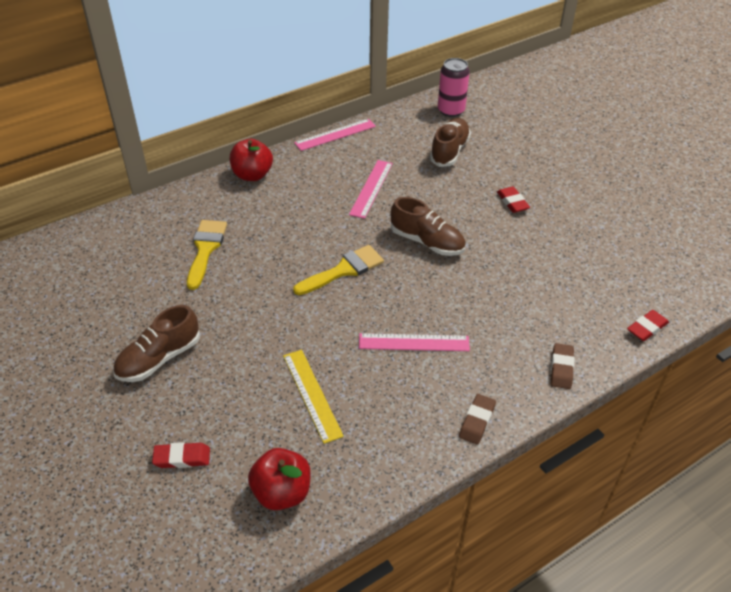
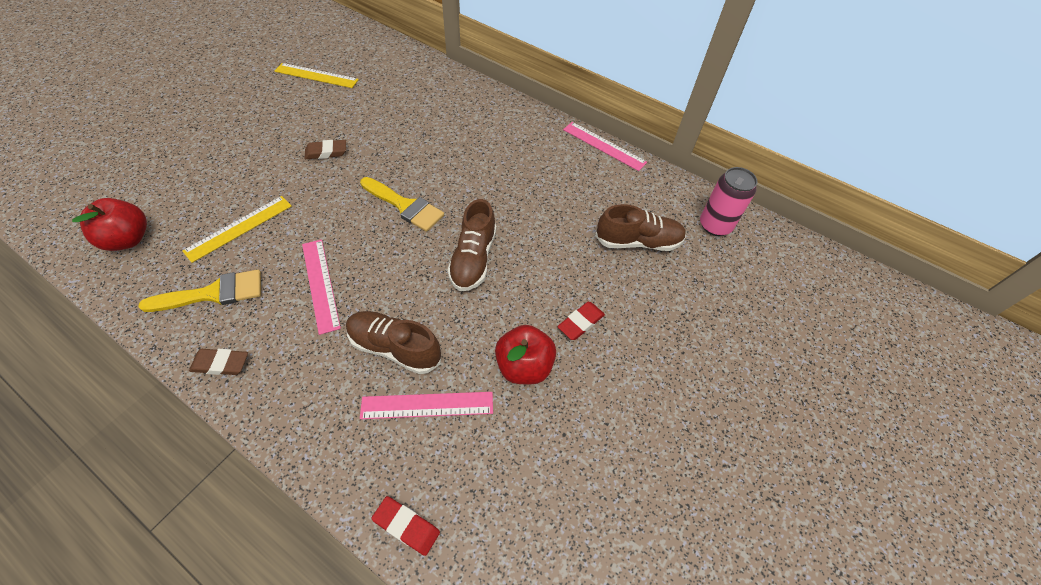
camera: 65 degrees right, 10 degrees up
brown shoe [113,305,200,382] -> brown shoe moved to [346,311,441,374]
red eraser [152,442,210,468] -> none
yellow brush [187,220,227,290] -> yellow brush moved to [138,269,261,312]
red apple [230,139,273,181] -> red apple moved to [495,325,556,385]
pink ruler [349,160,393,219] -> pink ruler moved to [360,392,493,419]
brown eraser [551,343,574,389] -> brown eraser moved to [304,140,346,159]
none -> yellow ruler [275,63,359,88]

